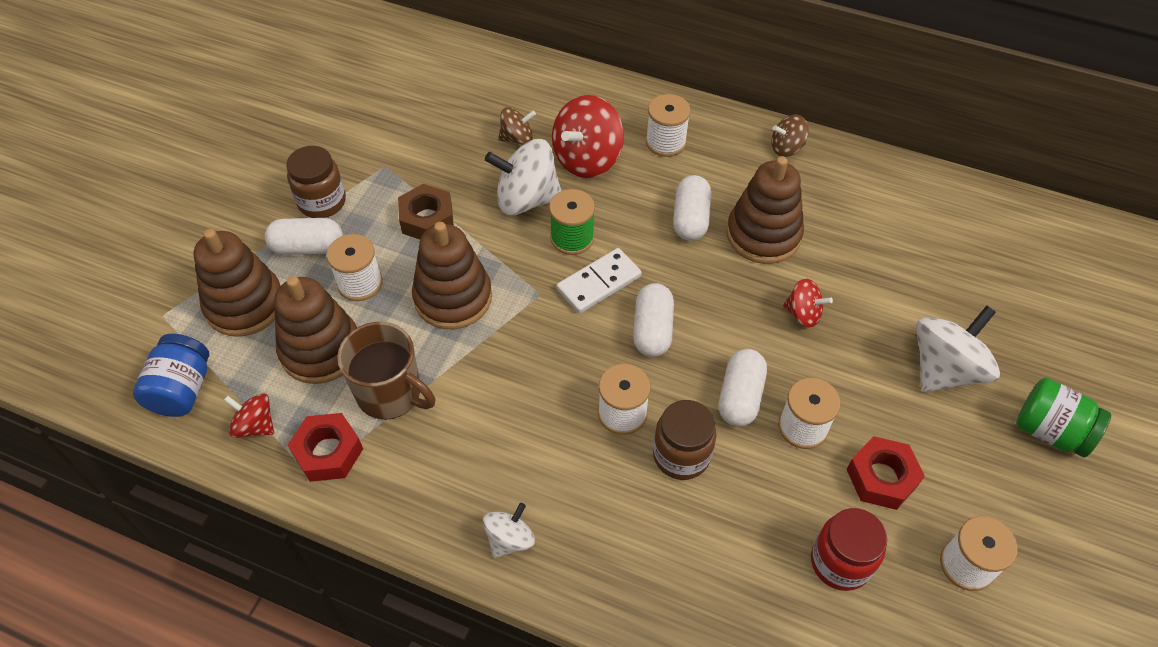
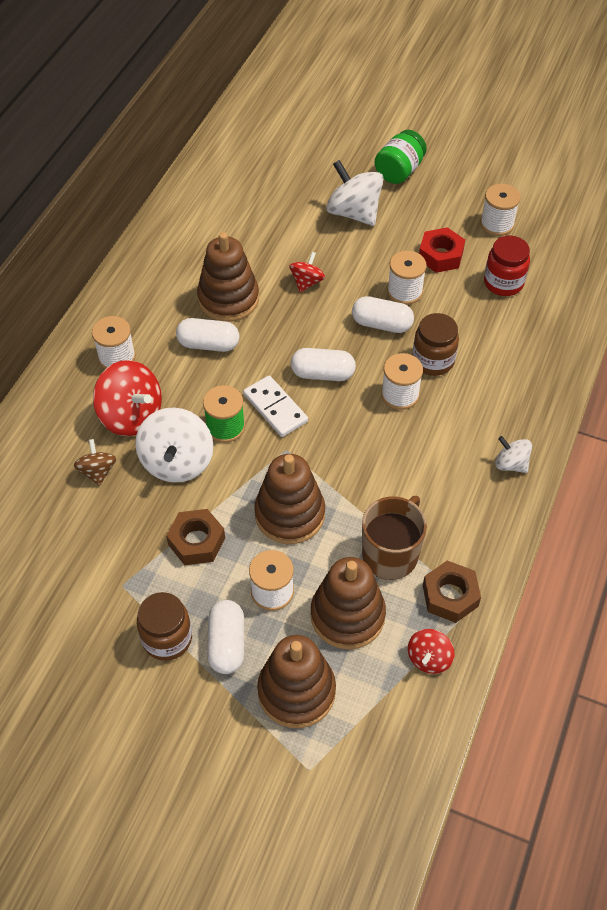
camera: 90 degrees left, 0 degrees up
blue jar [133,334,209,417] -> none
red nut [288,413,363,482] -> brown nut [423,560,481,623]
brown spinning top [771,115,808,157] -> none

